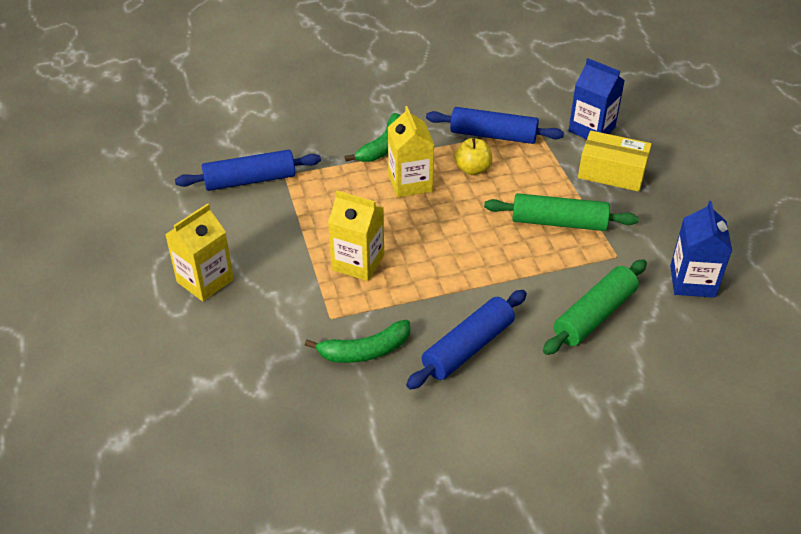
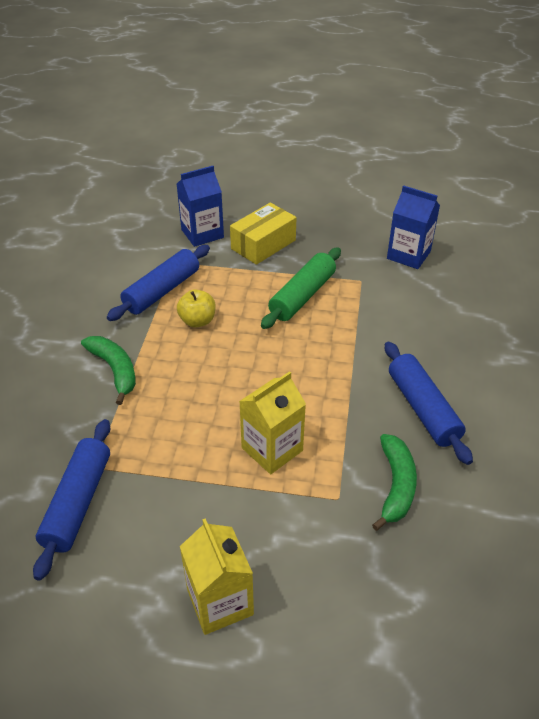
camera: 65 degrees left, 0 degrees up
yellow carton [388,106,434,197] -> none
green rolling pin [543,259,647,355] -> none

